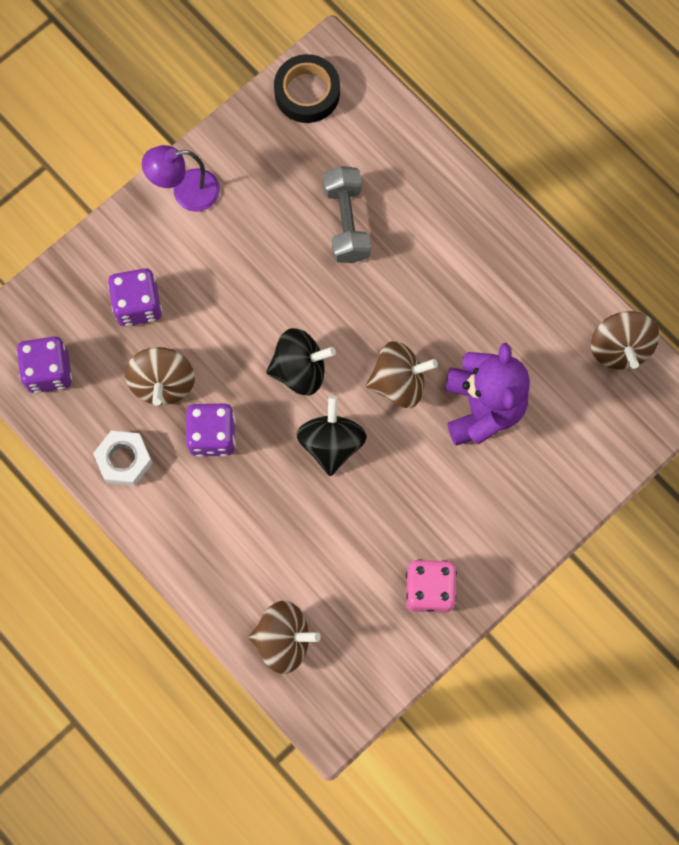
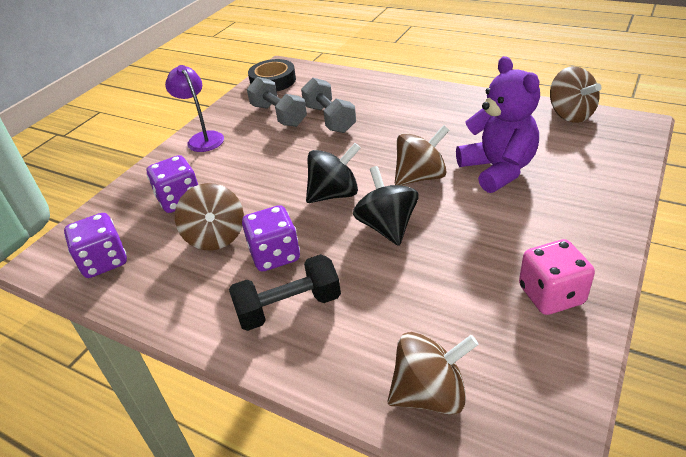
camera: 15 degrees left, 35 degrees down
white nut [93,431,152,486] -> none
purple lamp [142,145,220,212] -> purple lamp turned 90 degrees clockwise [165,65,224,152]
none -> black dumbbell [229,254,341,331]
none -> grey dumbbell [247,77,307,127]

